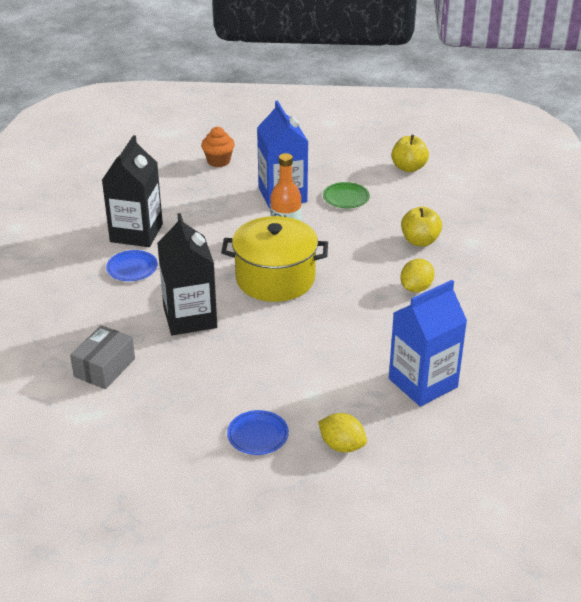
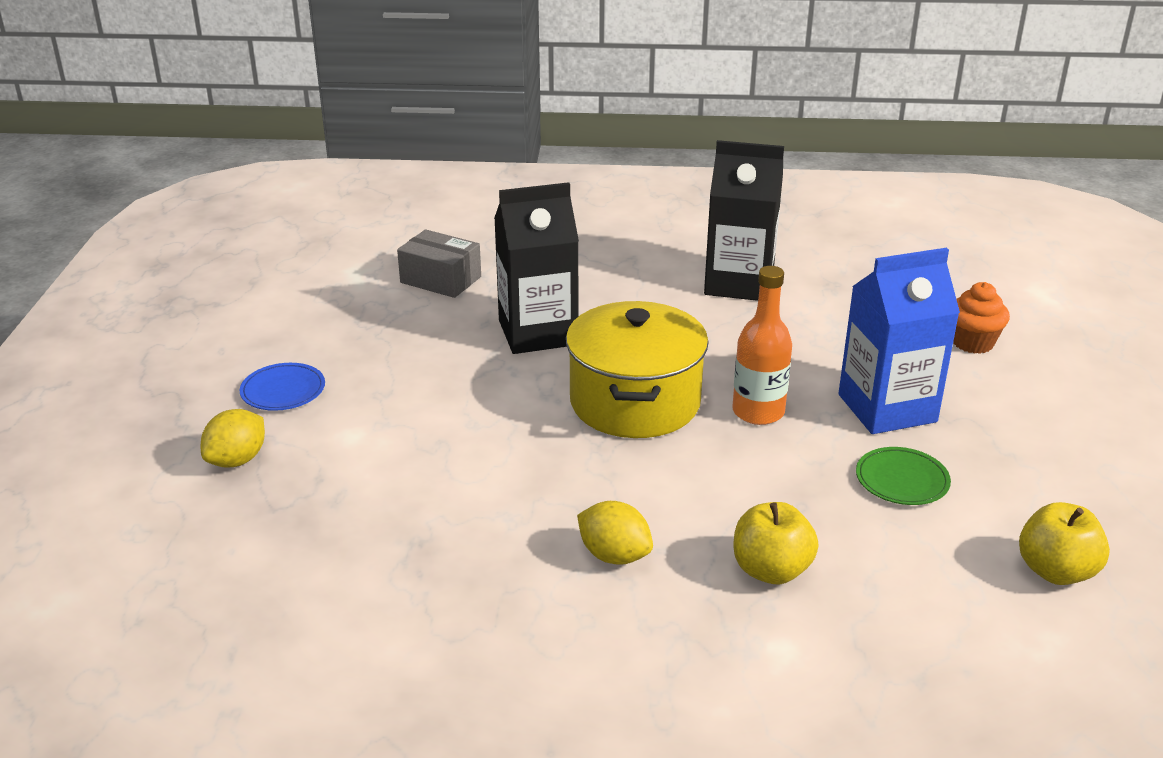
camera: 90 degrees right, 5 degrees down
blue plate [106,250,158,281] -> none
blue carton [389,280,467,407] -> none

